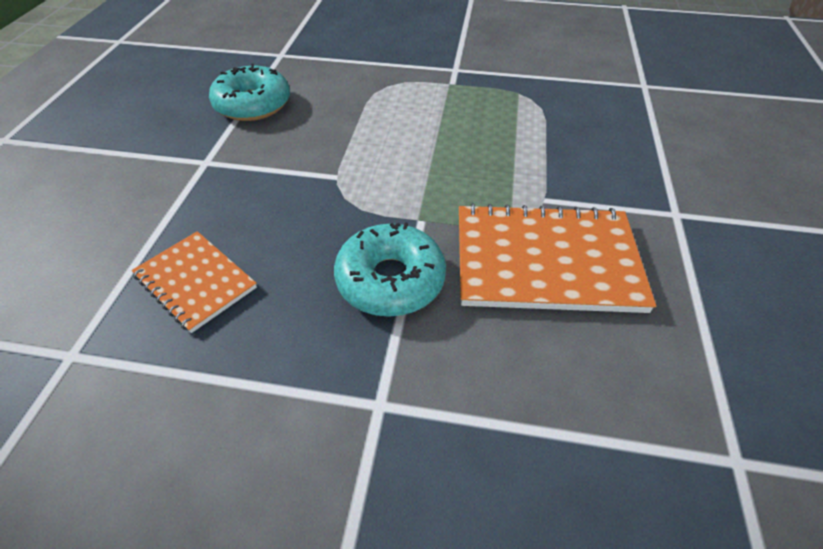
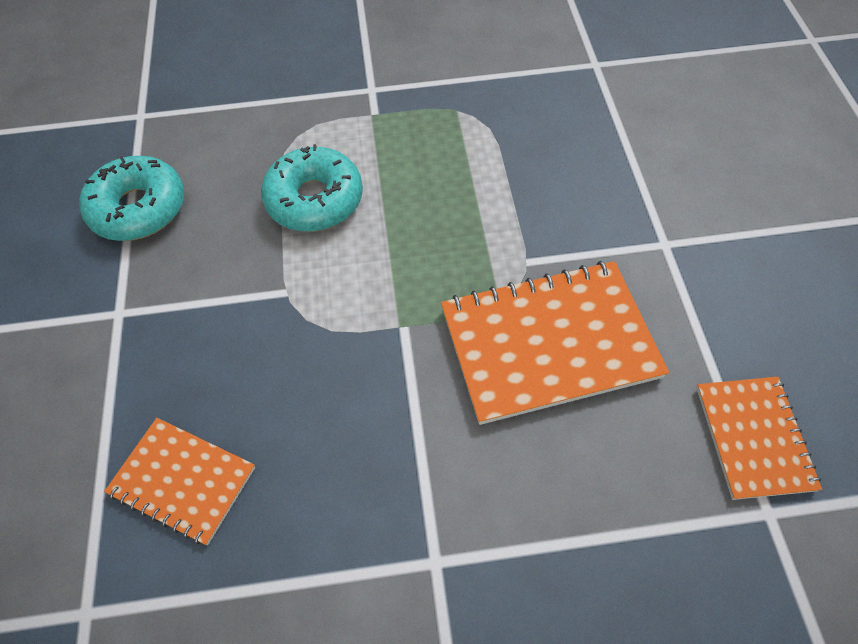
camera: 15 degrees left, 10 degrees up
turquoise donut [334,223,446,317] -> turquoise donut moved to [261,144,363,232]
none -> orange notebook [696,377,822,500]

